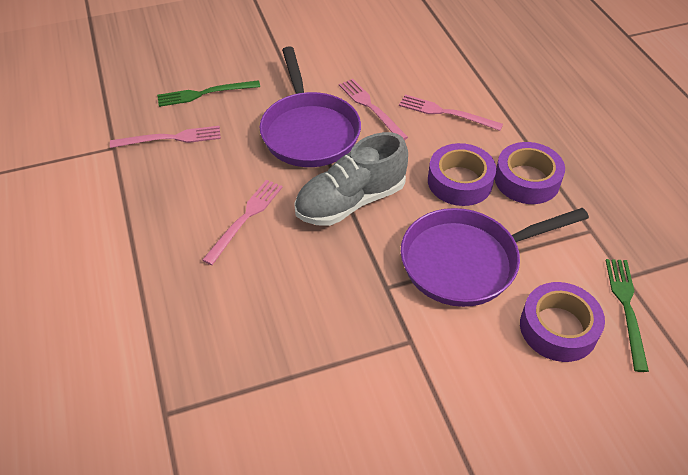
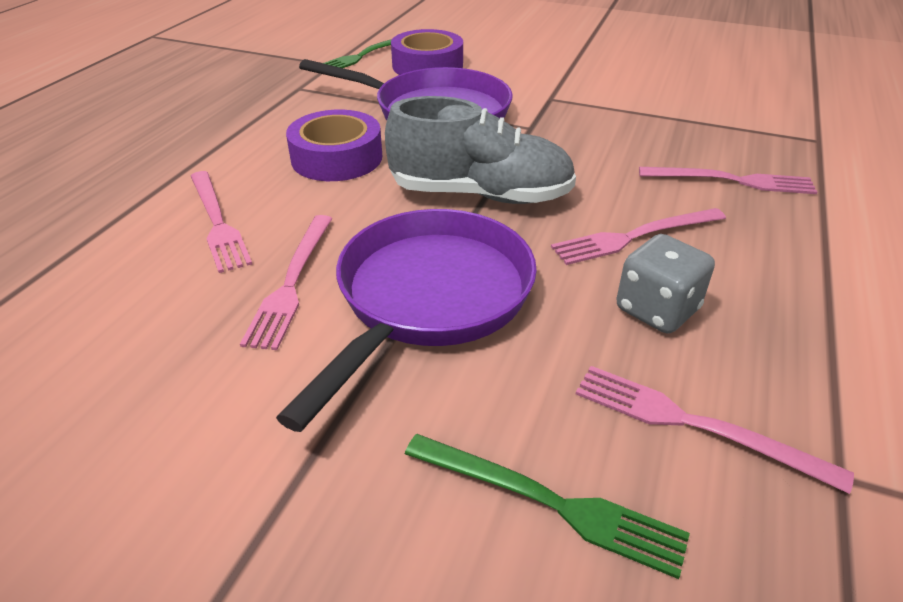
camera: 140 degrees left, 10 degrees down
purple tape [495,142,565,204] -> none
none -> grey dice [616,234,715,333]
none -> pink fork [639,167,817,194]

